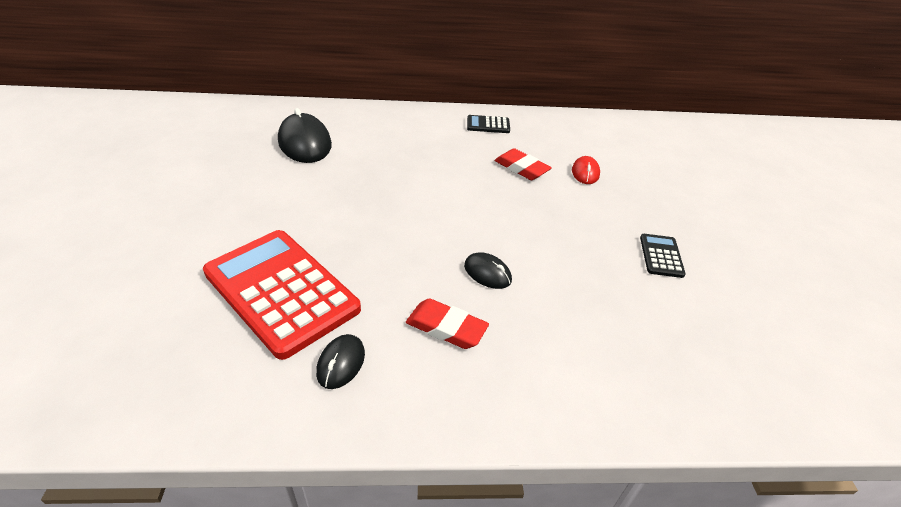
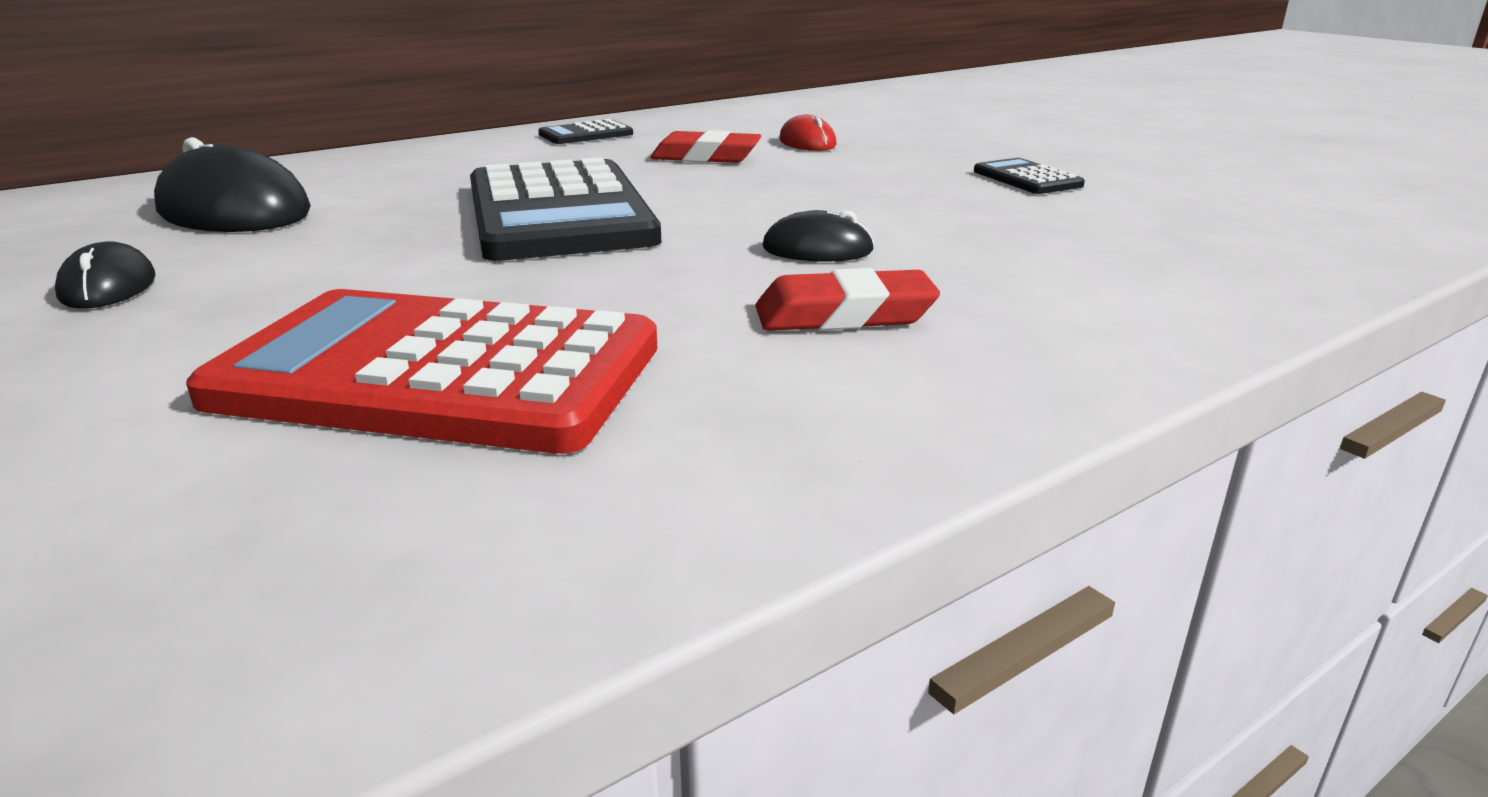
camera: 30 degrees left, 15 degrees down
black mouse [316,334,365,389] -> black mouse moved to [55,241,156,309]
none -> black calculator [470,157,661,261]

